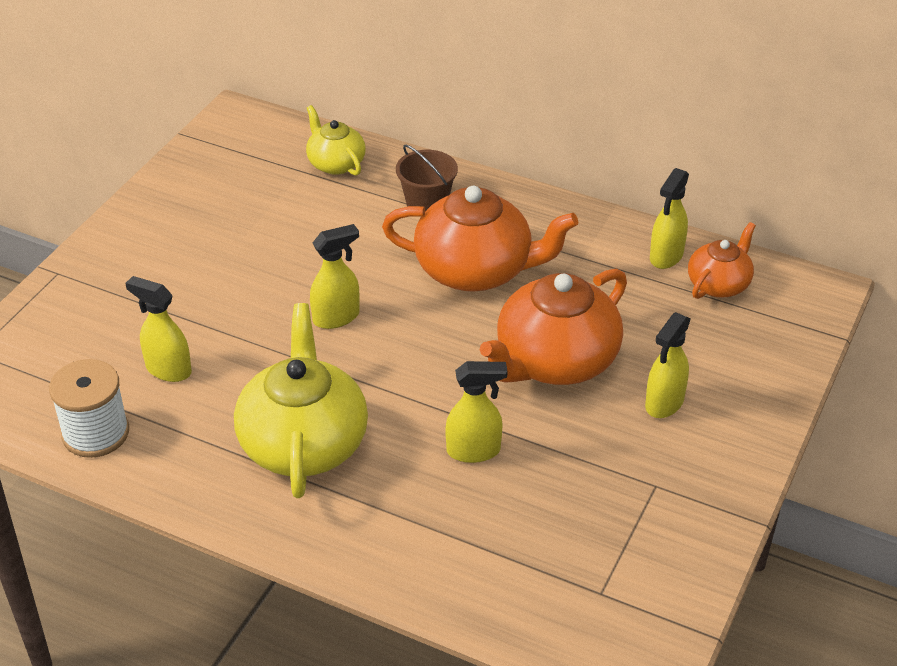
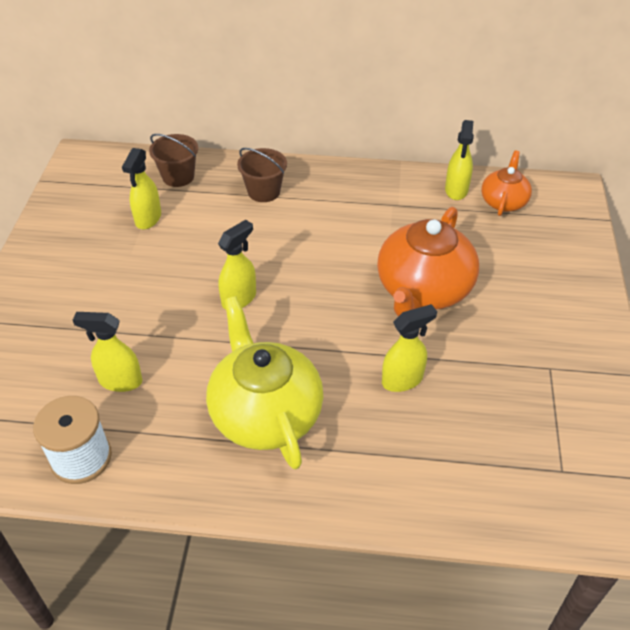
camera: 20 degrees left, 5 degrees up
yellow teapot [306,105,366,175] -> brown bucket [149,134,198,187]
orange teapot [382,186,578,292] -> none
yellow spray bottle [645,312,690,418] -> yellow spray bottle moved to [122,148,161,229]

